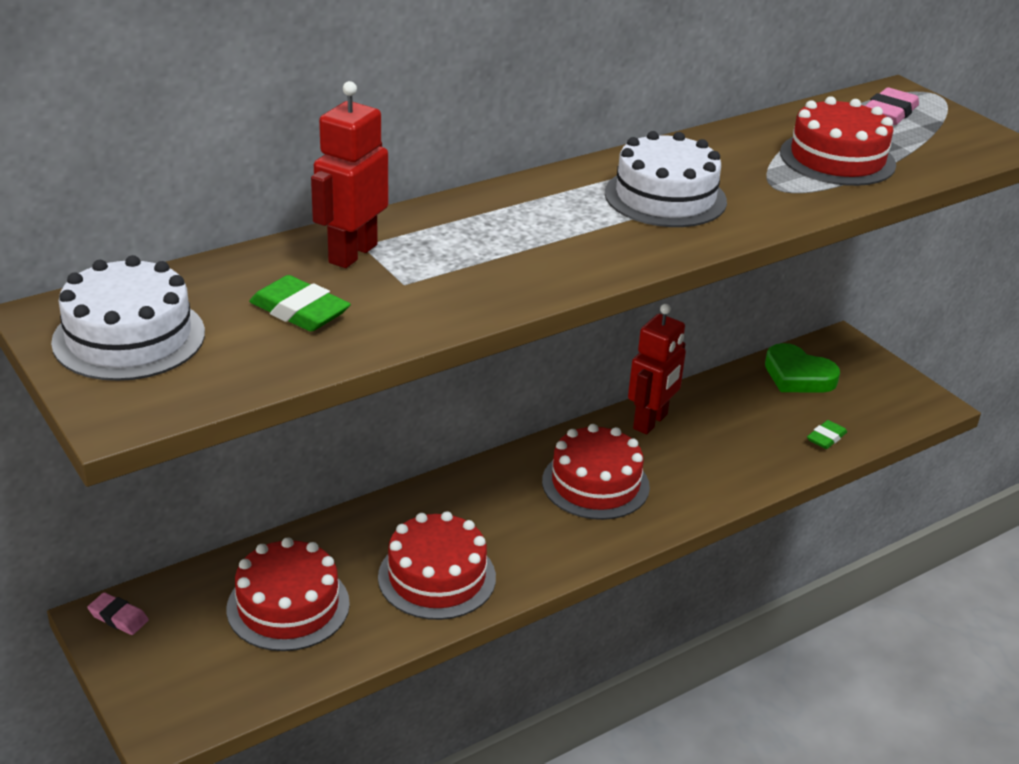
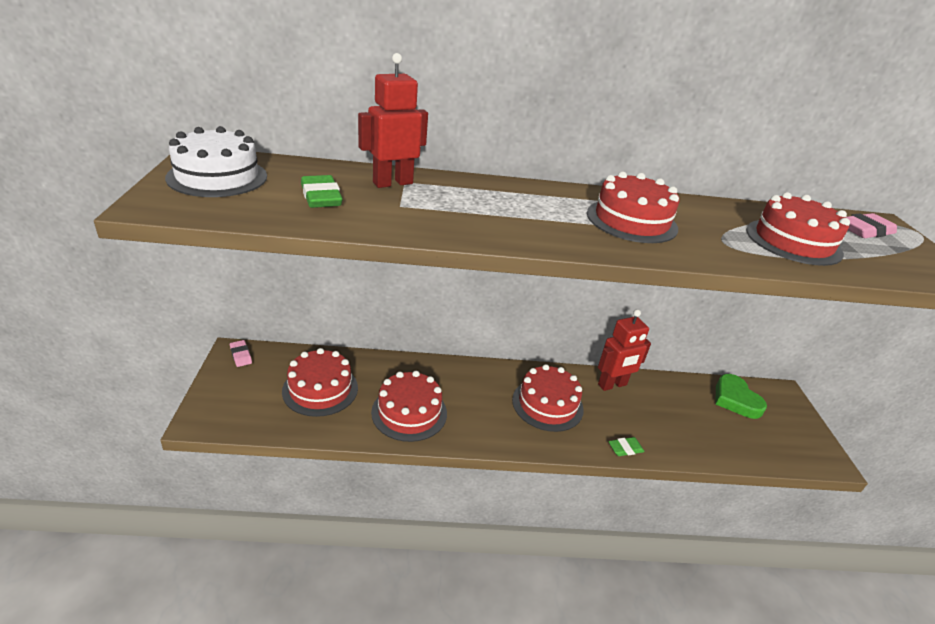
camera: 30 degrees right, 0 degrees up
white cake [605,131,727,227] -> red cake [587,172,679,243]
green eraser [807,420,847,449] -> green eraser moved to [608,437,645,456]

